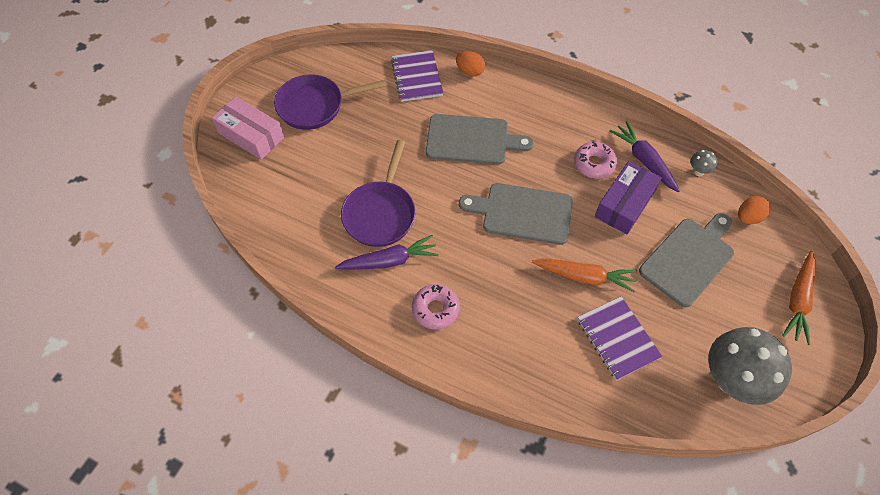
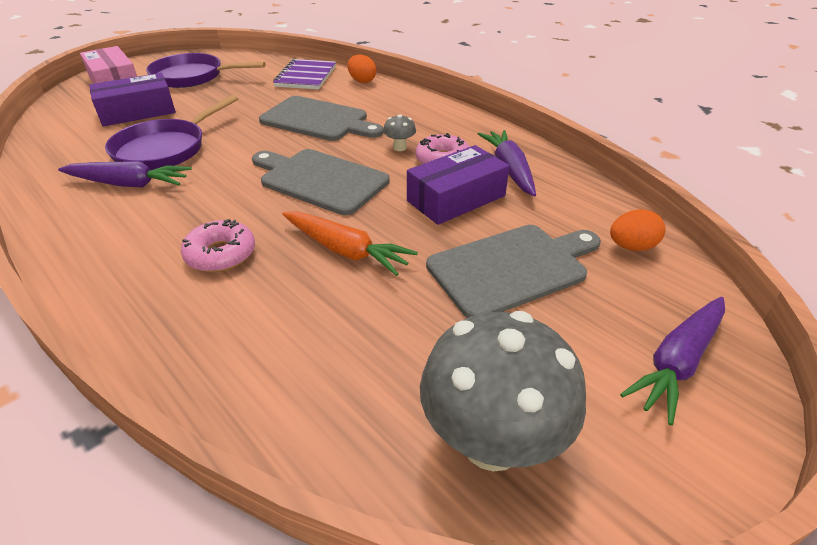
camera: 20 degrees right, 20 degrees down
pink donut [412,284,460,330] -> pink donut moved to [181,219,255,272]
purple notebook [577,296,663,381] -> none
grey mushroom [690,150,718,176] -> grey mushroom moved to [383,114,416,151]
orange carrot [782,251,816,345] -> purple carrot [620,297,725,425]
none -> purple box [90,73,176,126]

